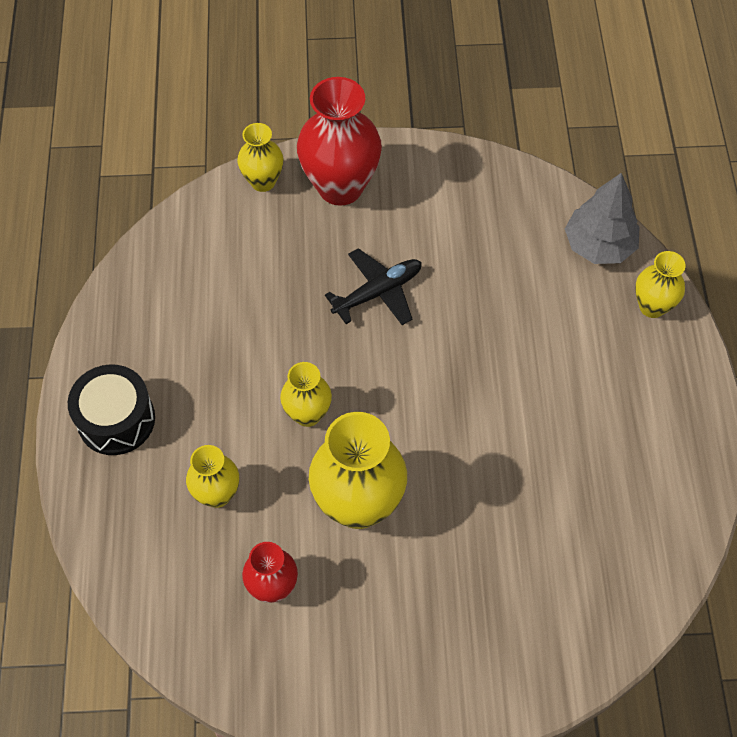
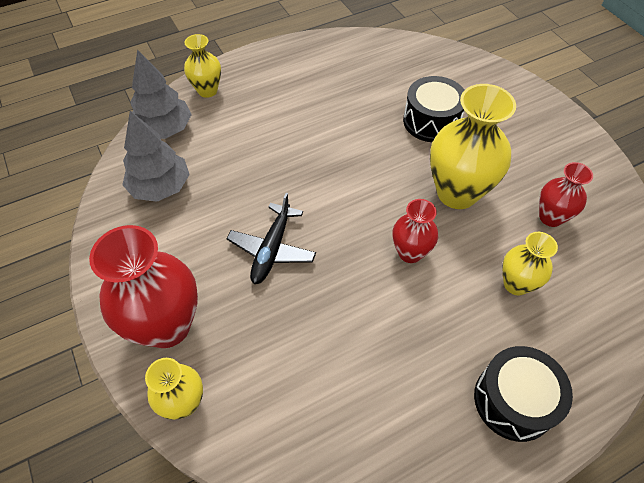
camera: 115 degrees left, 5 degrees down
yellow vase [280,362,332,427] -> red vase [393,199,438,263]
black plane [325,248,422,325] -> black plane turned 105 degrees counterclockwise [227,193,316,284]
none -> grey tree [122,111,190,202]
none -> black drum [403,76,464,142]

